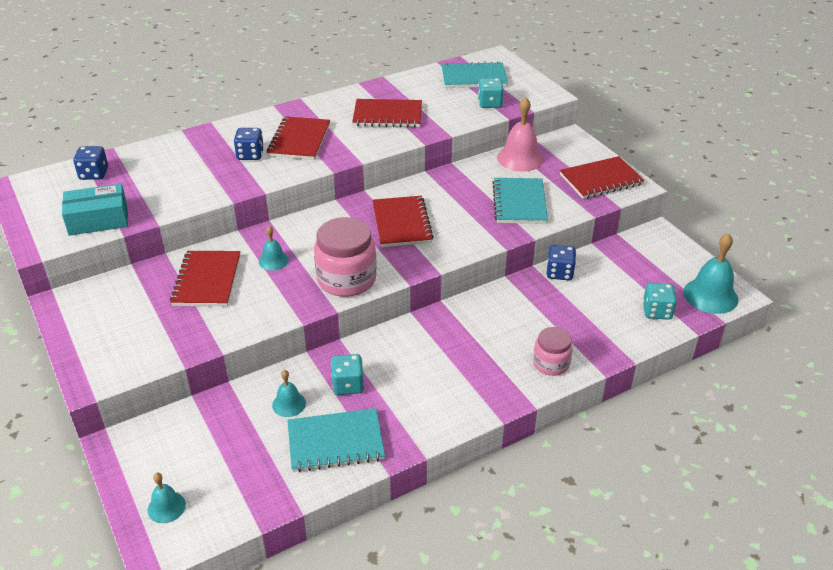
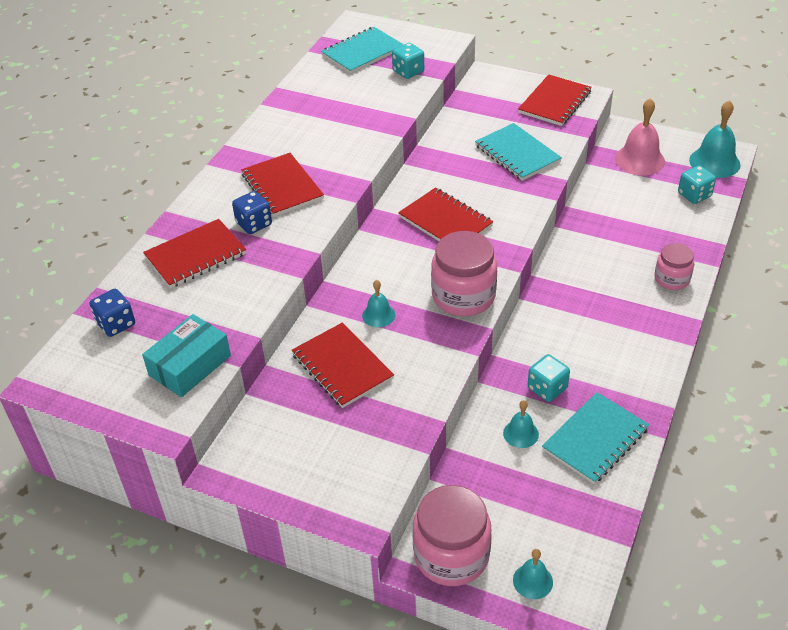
camera: 35 degrees left, 5 degrees up
red notebook [352,99,422,128] -> red notebook moved to [143,219,247,288]
pink bell [497,97,544,172] -> pink bell moved to [615,98,665,175]
blue dice [547,245,576,280] -> none
none -> pink jar [413,485,492,586]

